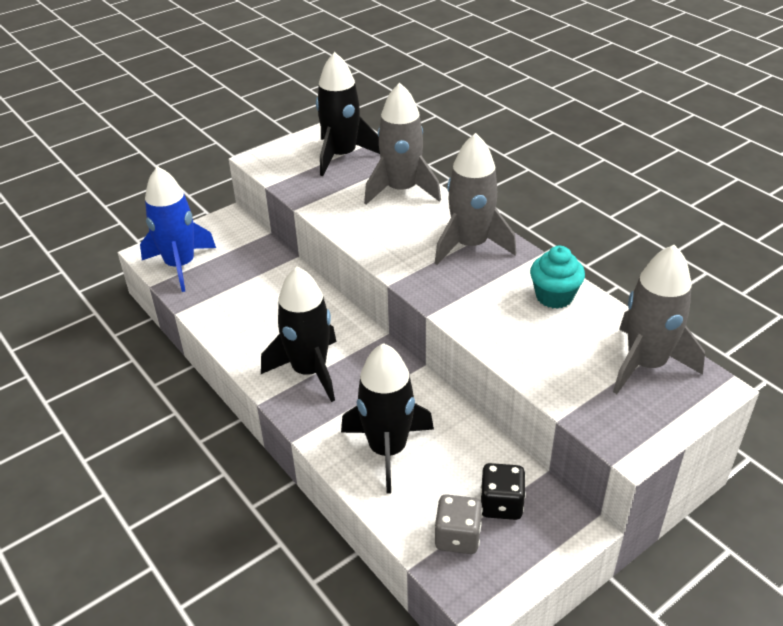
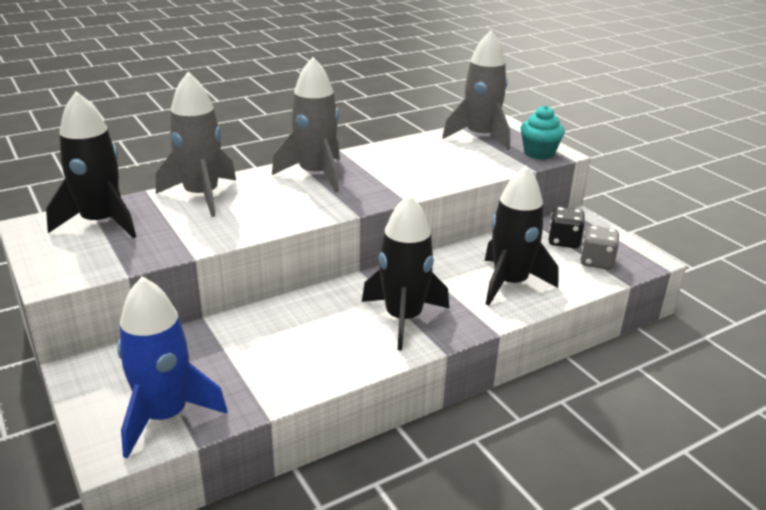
camera: 85 degrees left, 10 degrees down
turquoise cupcake [530,246,585,309] -> turquoise cupcake moved to [520,105,565,160]

